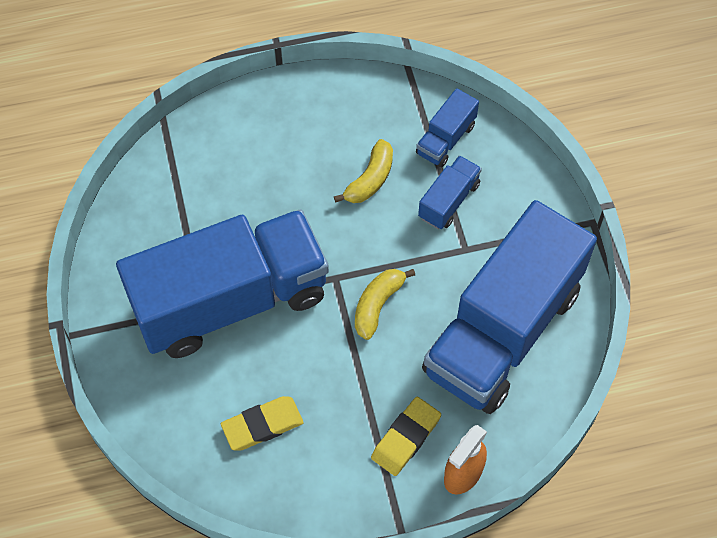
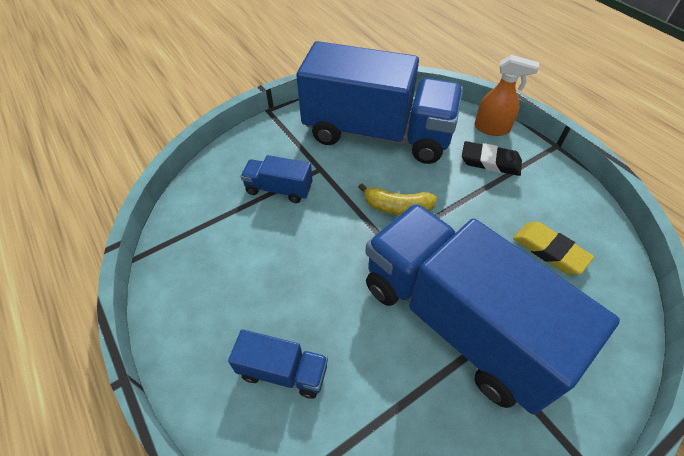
camera: 110 degrees left, 10 degrees down
yellow banana [334,139,393,203] -> none
yellow eraser [371,397,441,476] -> black eraser [462,141,522,176]
blue truck [416,88,479,167] -> blue truck moved to [228,329,328,399]

